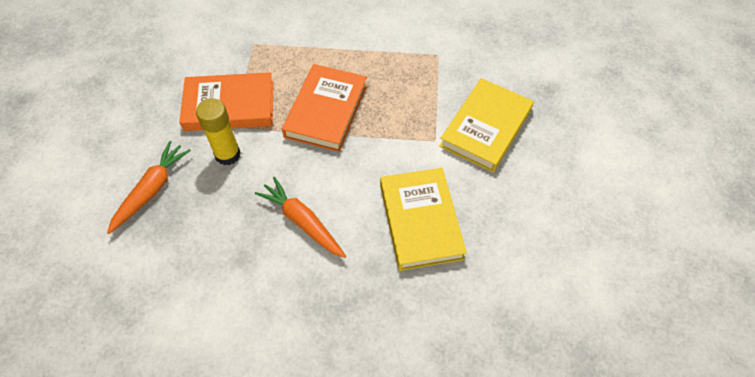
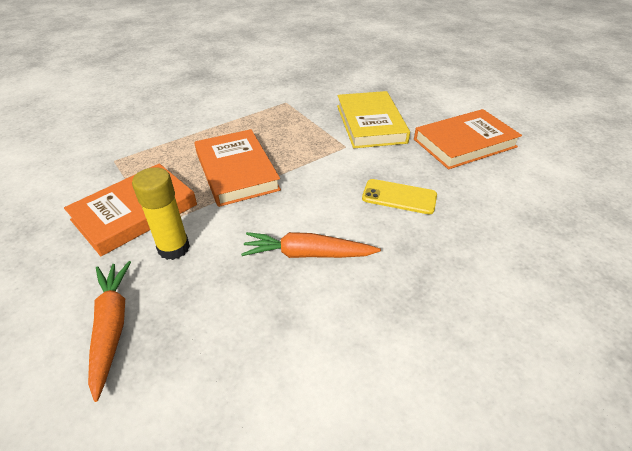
camera: 40 degrees left, 15 degrees down
yellow book [380,168,467,271] -> yellow phone [362,179,437,214]
none -> orange book [414,109,522,169]

